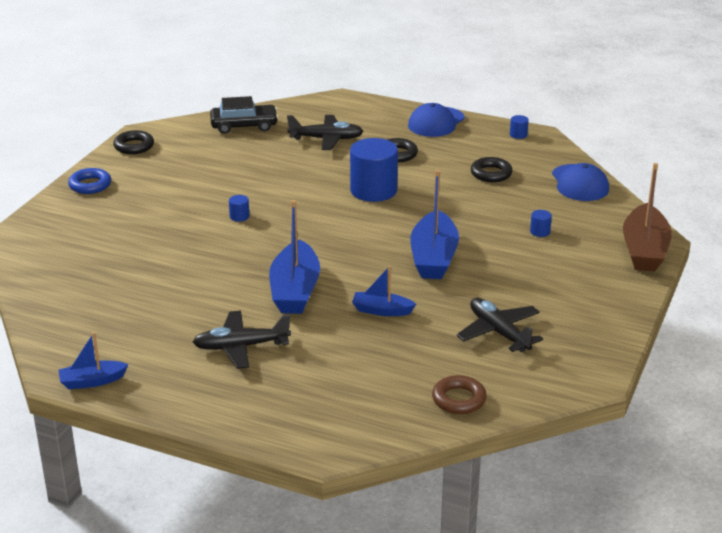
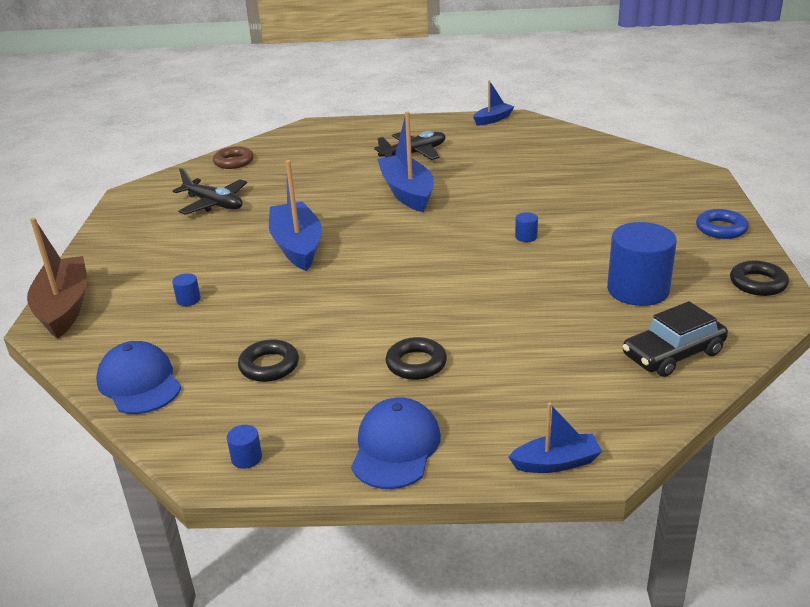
camera: 160 degrees right, 0 degrees up
black plane [287,115,364,150] -> none
blue cylinder [350,138,398,202] -> blue cylinder moved to [607,222,677,306]
blue boat [352,265,416,316] -> blue boat moved to [508,402,602,473]

